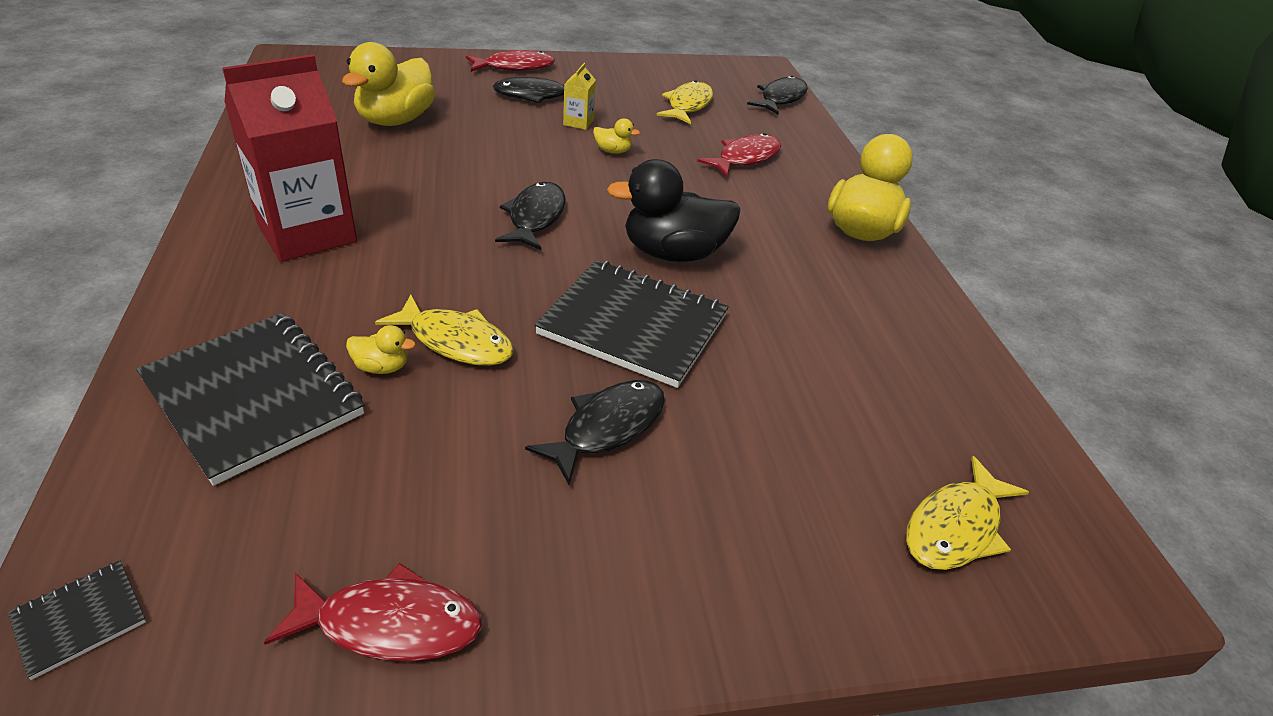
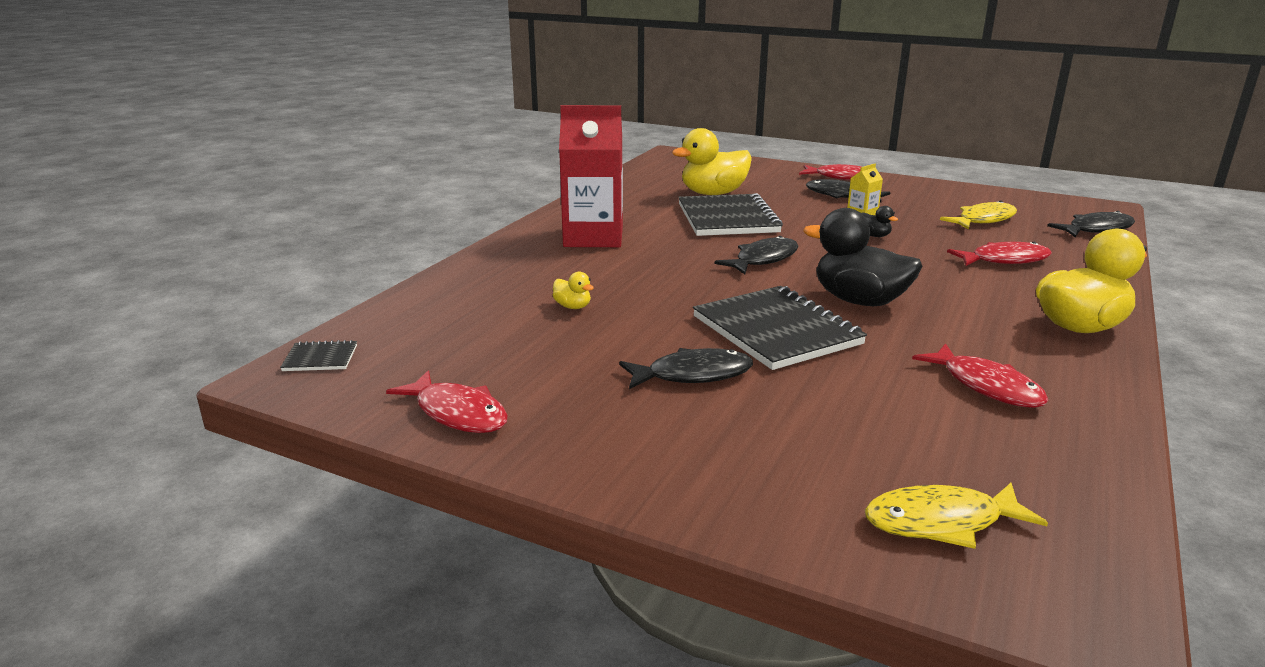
camera: 40 degrees right, 15 degrees down
black notebook [136,313,364,486] -> black notebook moved to [678,193,783,236]
yellow fish [375,295,514,366] -> none
yellow duck [593,118,640,154] -> black duck [861,206,898,237]
none -> red fish [912,343,1049,408]

